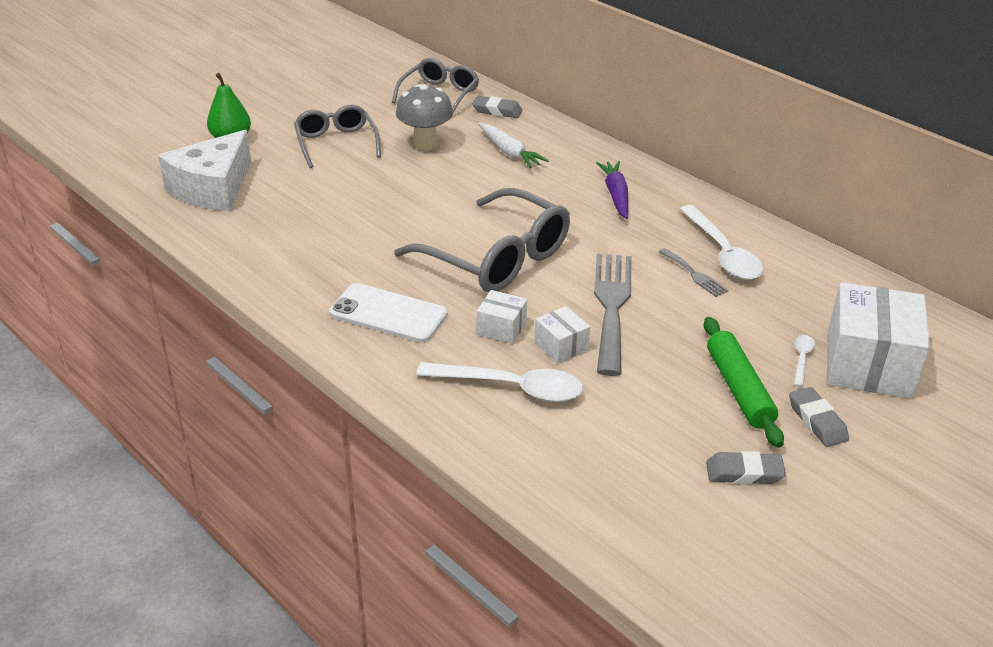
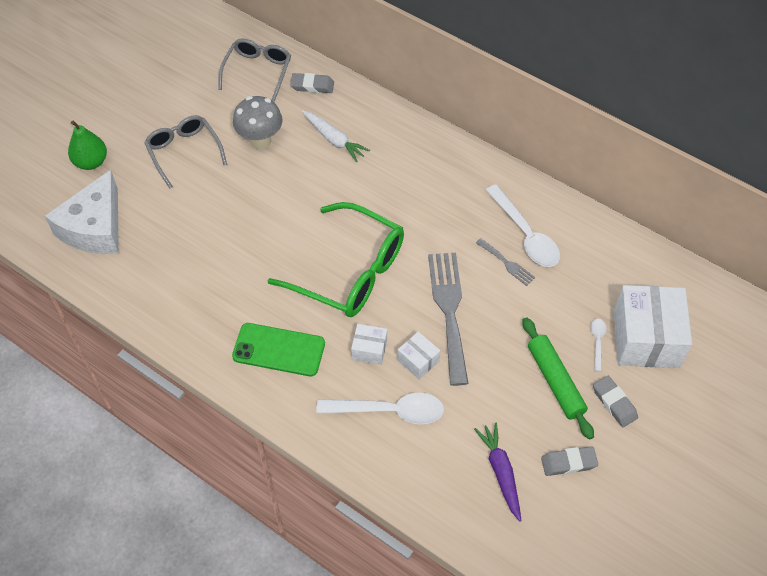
camera: 10 degrees left, 20 degrees up
white phone [329,283,448,343] -> green phone [232,323,325,376]
grey glasses [394,188,570,293] -> green glasses [267,202,404,317]
purple carrot [596,161,628,219] -> purple carrot moved to [474,422,521,522]

